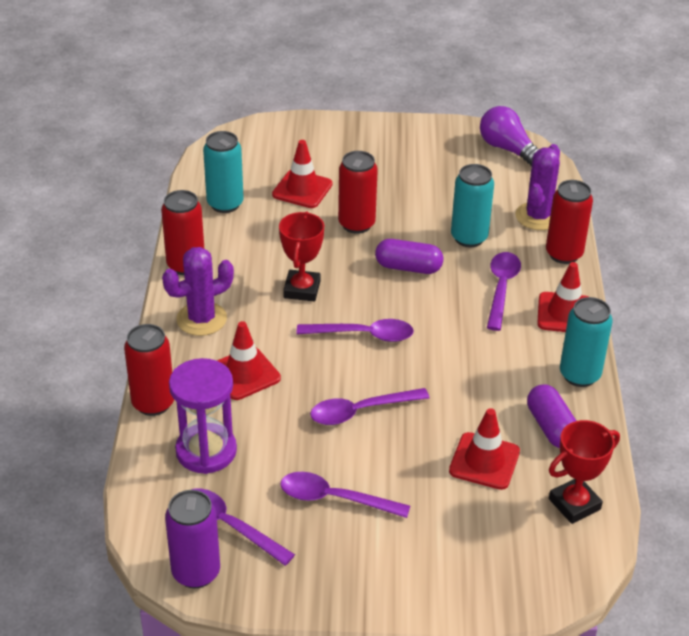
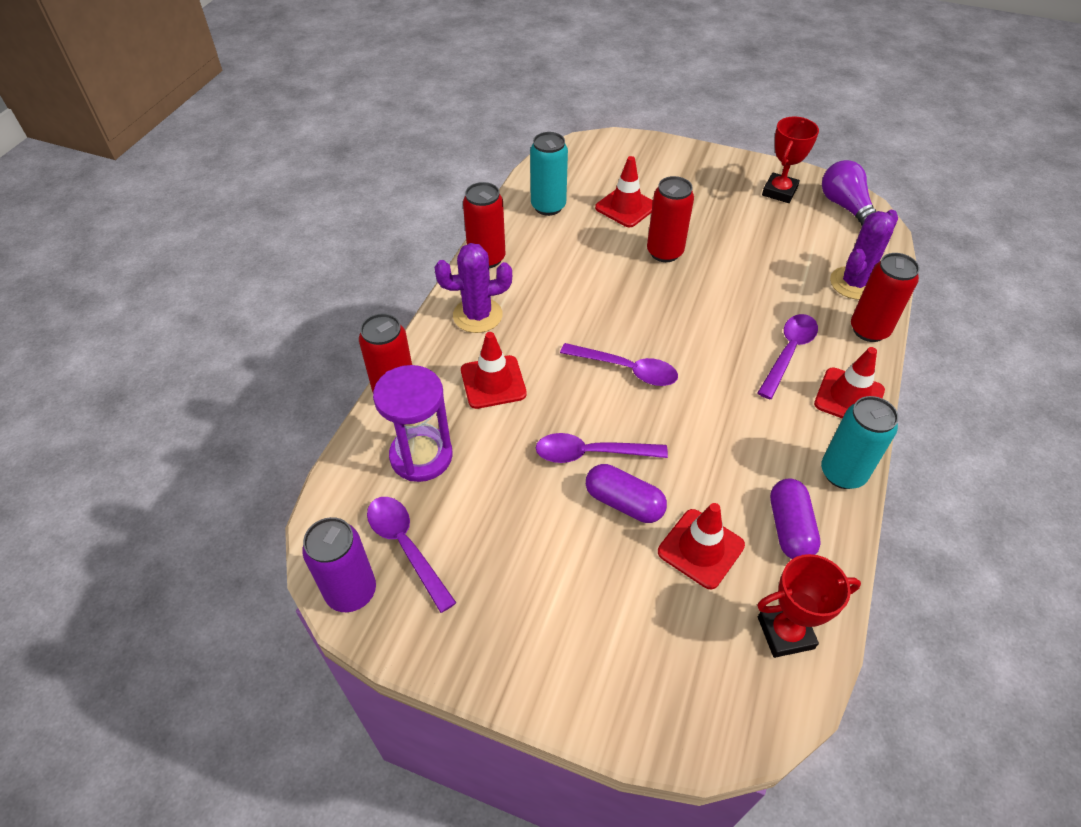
camera: 20 degrees right, 10 degrees up
red trophy [279,211,324,302] -> red trophy moved to [762,116,819,203]
purple spoon [280,472,410,518] -> none
purple capsule [375,239,443,274] -> purple capsule moved to [586,464,667,523]
turquoise can [451,164,494,247] -> none

